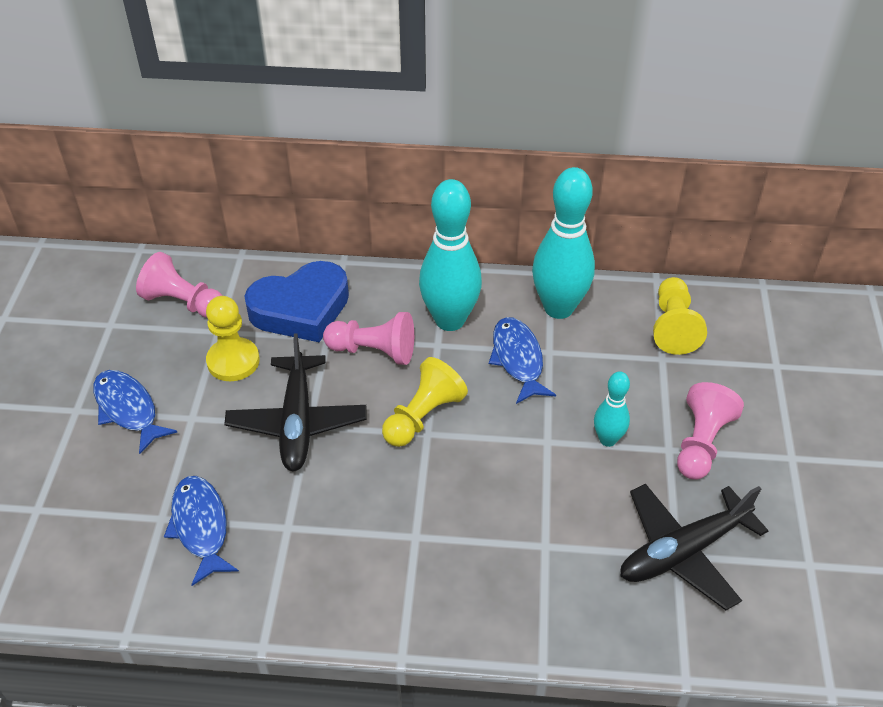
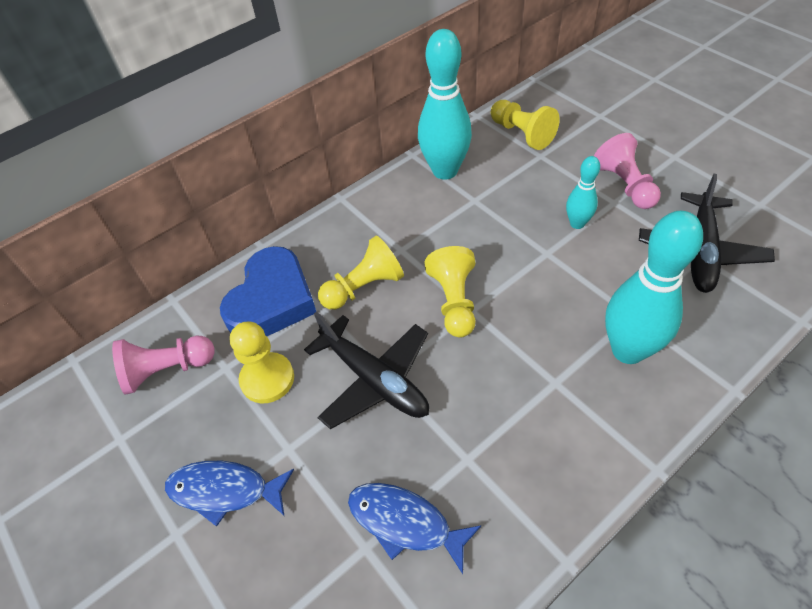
camera: 40 degrees left, 5 degrees up
pink pawn [323,312,414,365] -> yellow pawn [318,236,404,310]
turquoise bowling pin [419,179,482,331] -> turquoise bowling pin moved to [605,211,703,364]
blue fish [489,317,556,404] -> none

